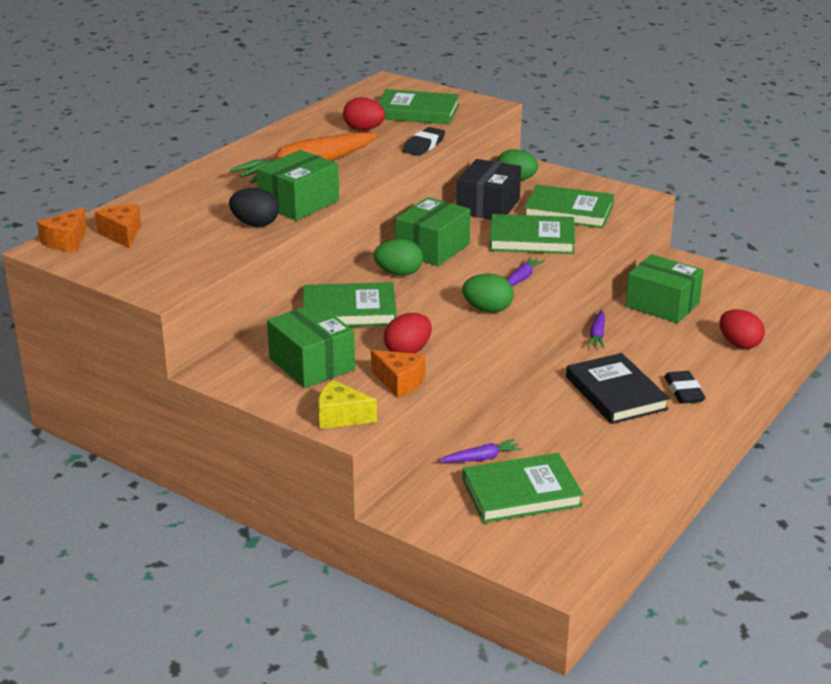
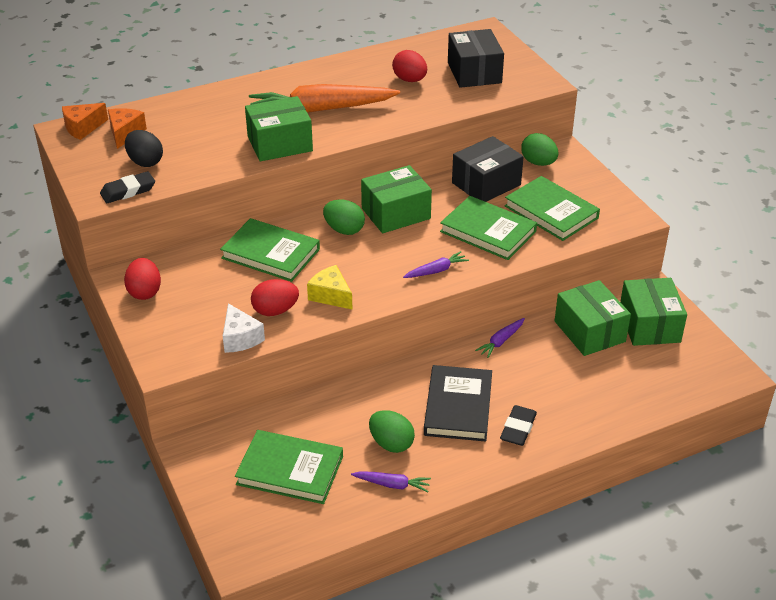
camera: 30 degrees right, 10 degrees up
black egg [229,188,279,227] -> black egg moved to [125,130,163,167]
green box [267,303,355,388] -> green box moved to [620,278,687,346]
yellow cheese [318,380,377,429] -> yellow cheese moved to [307,265,352,309]
orange cheese [371,350,426,398] -> white cheese [223,303,265,353]
green book [378,89,459,124] -> black box [448,29,504,88]
black eraser [403,127,445,156] -> black eraser moved to [100,171,155,203]
purple carrot [439,439,522,463] -> purple carrot moved to [351,471,431,492]
green egg [462,274,514,313] -> green egg moved to [369,410,415,453]
red egg [719,309,765,349] -> red egg moved to [124,258,161,300]

